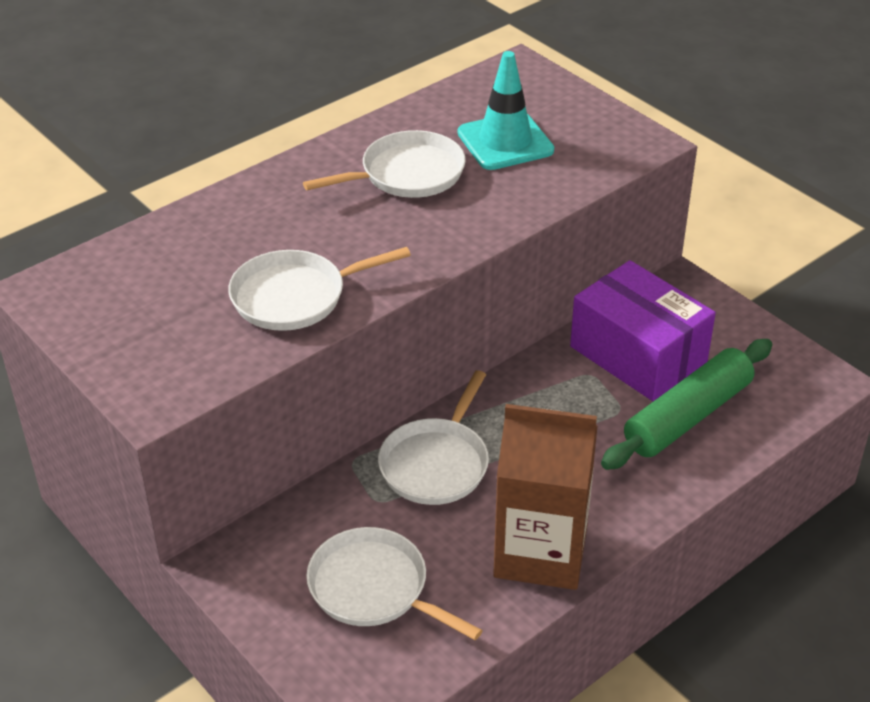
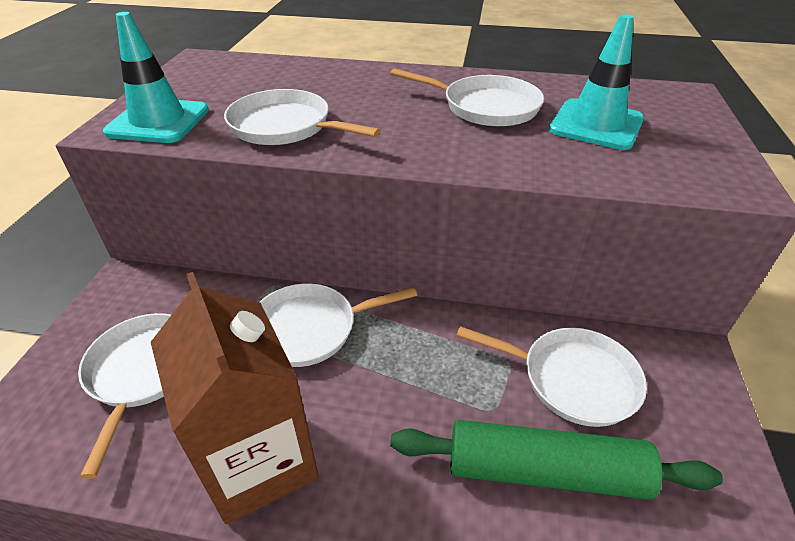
camera: 50 degrees right, 0 degrees up
purple box [570,260,716,401] -> white pan [456,326,647,427]
none -> turquoise traffic cone [103,12,209,143]

